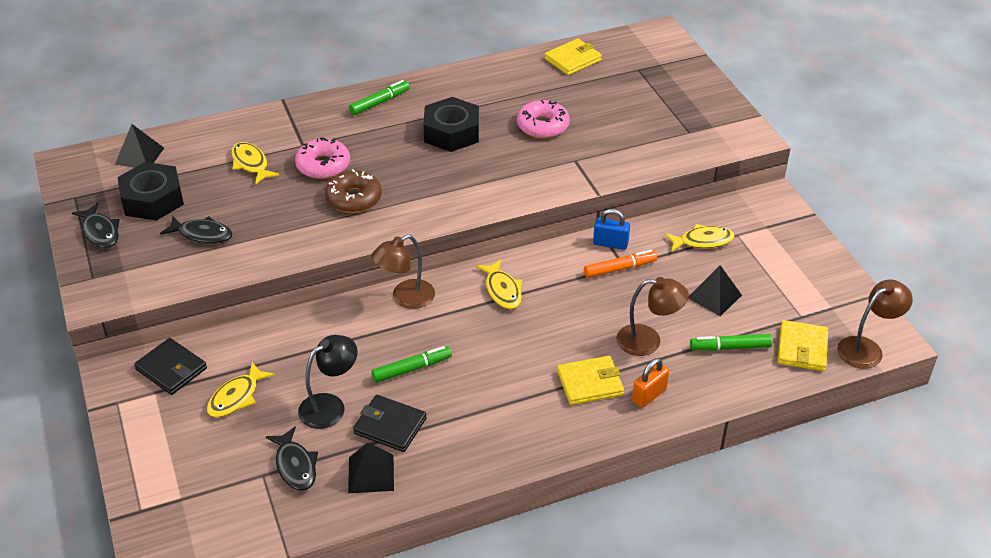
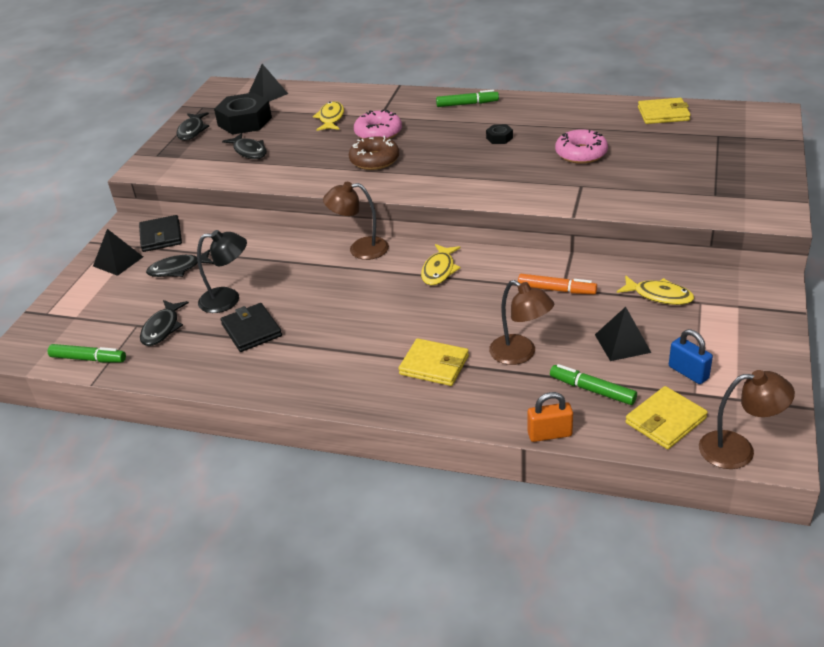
camera: 40 degrees right, 5 degrees down
yellow fish [207,362,275,417] -> black fish [146,249,214,277]
black pyramid [348,443,394,493] -> black pyramid moved to [93,229,143,276]
green marker [371,346,452,383] -> green marker moved to [48,344,126,362]
black nut [423,97,479,152] -> black nut [486,124,513,144], size x0.46
blue padlock [593,209,630,250] -> blue padlock moved to [669,329,713,384]
orange padlock [632,358,669,408] -> orange padlock moved to [528,392,573,442]

